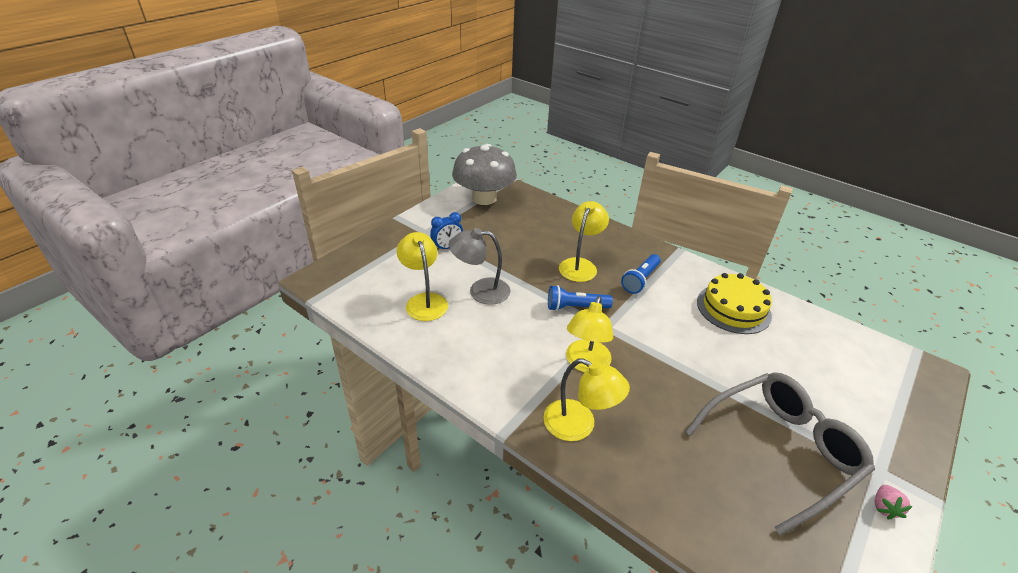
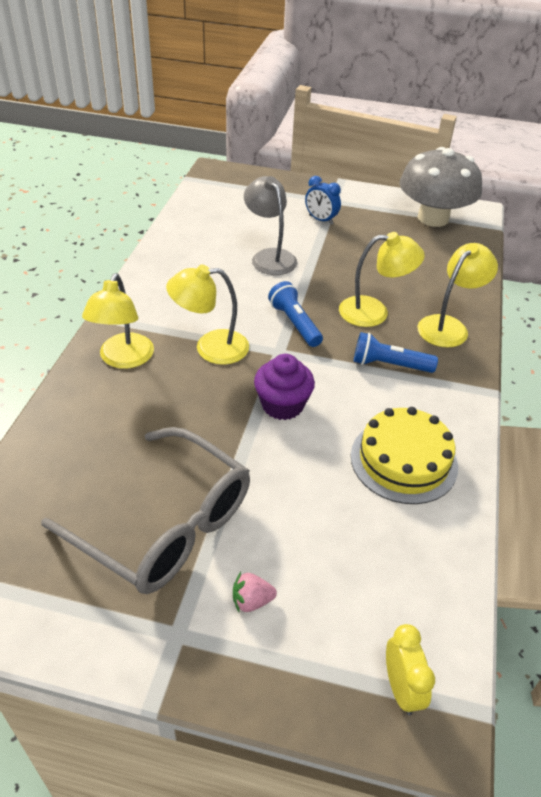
camera: 65 degrees right, 5 degrees up
yellow lamp [397,232,448,321] -> yellow lamp moved to [417,243,498,348]
pink strawberry [875,485,913,520] -> pink strawberry moved to [233,572,277,612]
none -> purple cupcake [254,354,315,420]
none -> yellow clock [386,624,435,715]

